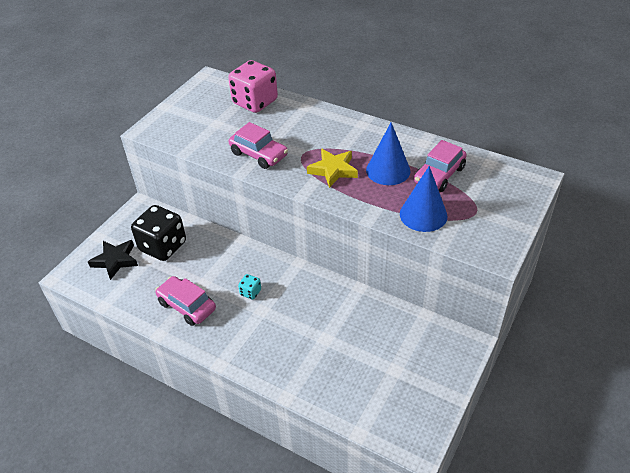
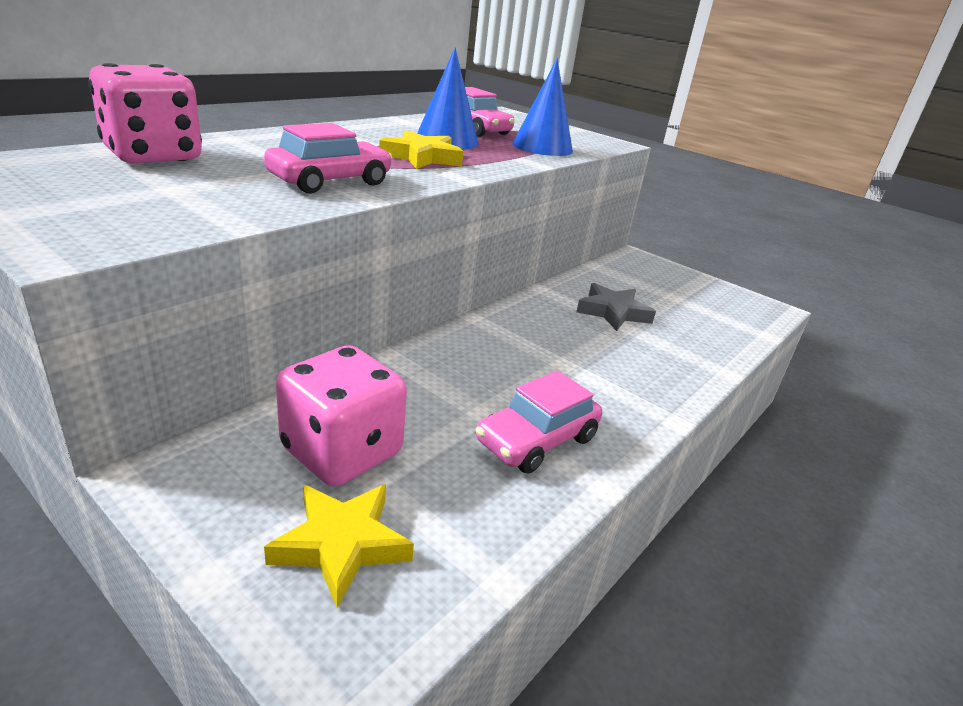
camera: 85 degrees left, 15 degrees down
black star [88,240,138,280] -> yellow star [264,484,414,608]
black dice [131,205,186,261] -> pink dice [276,345,407,486]
turquoise dice [238,274,261,299] -> none
none -> grey star [576,283,656,331]

